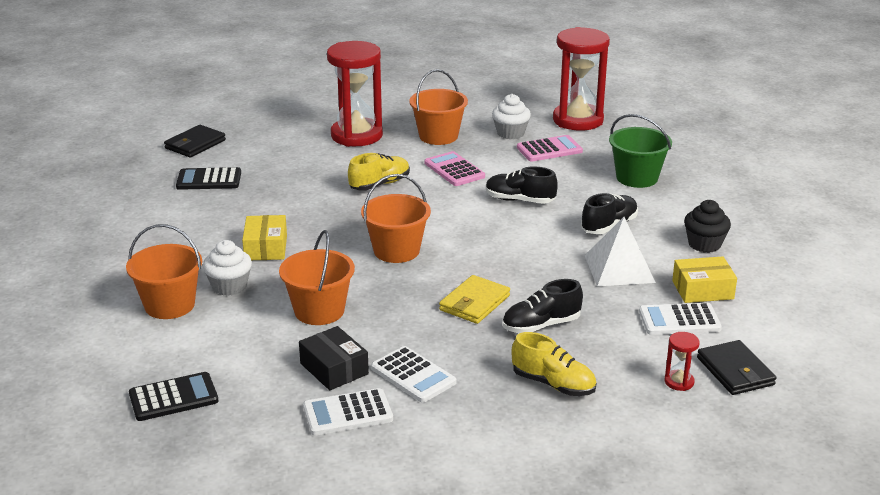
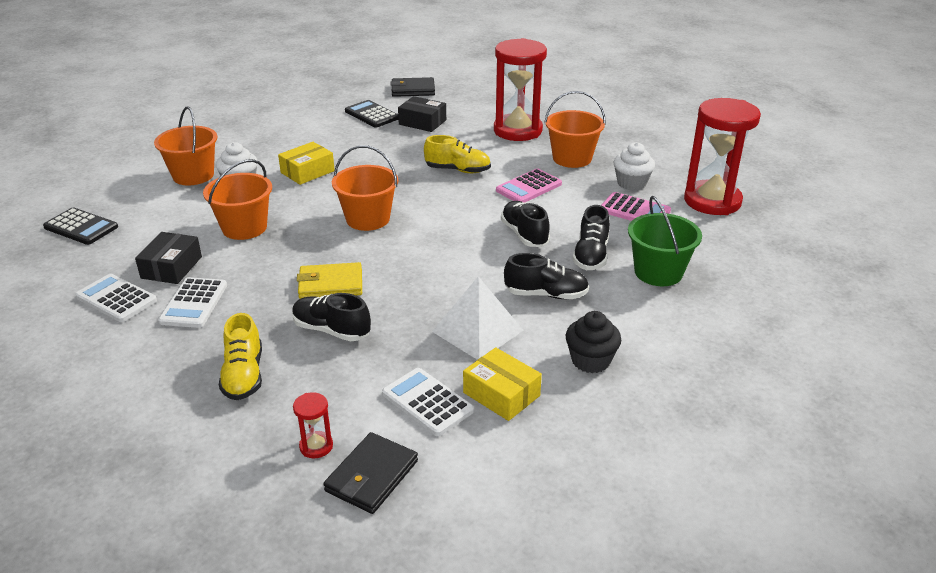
camera: 50 degrees right, 5 degrees up
pink calculator [425,151,485,186] -> pink calculator turned 150 degrees counterclockwise [496,169,562,203]
none -> black box [398,96,446,132]
none -> black shoe [572,205,610,270]

